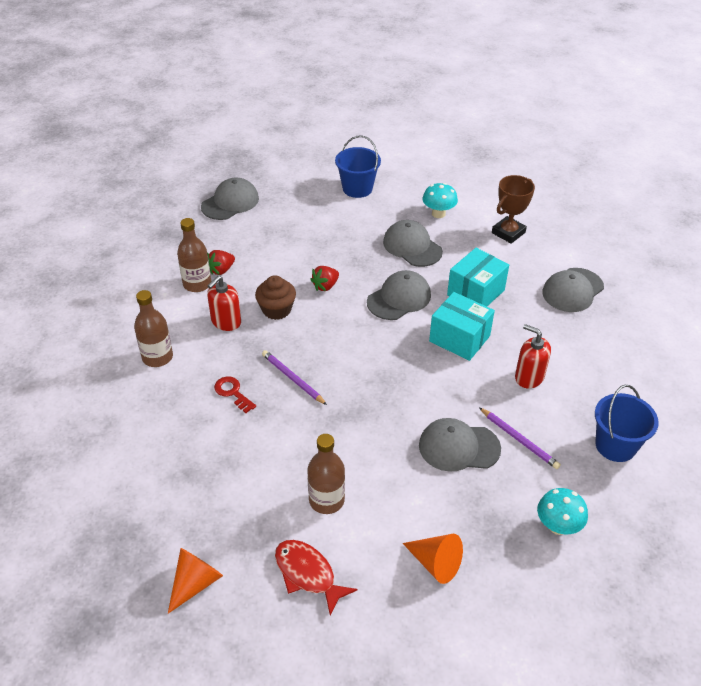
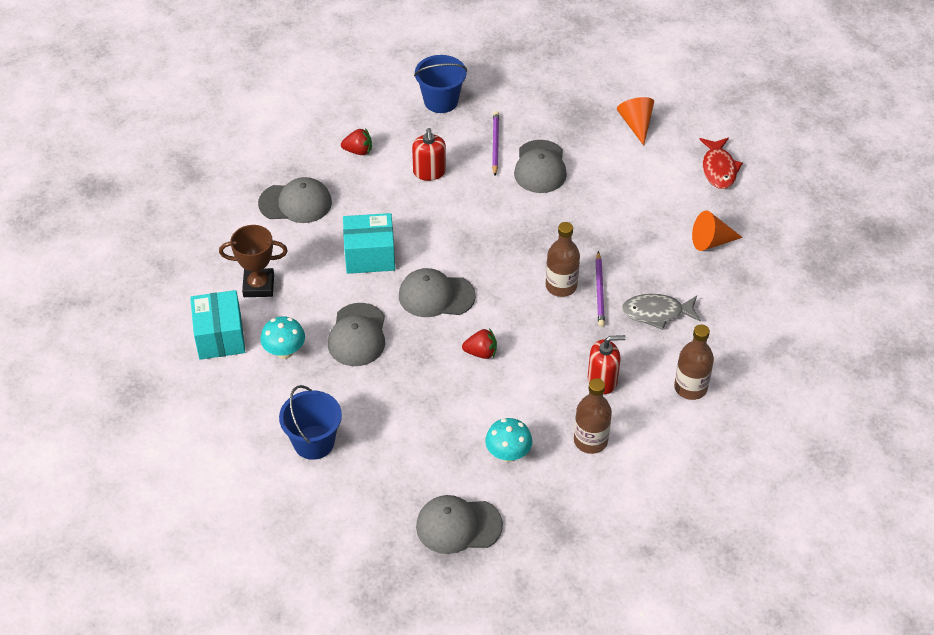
camera: 135 degrees left, 5 degrees up
orange cone [168,548,223,614] -> orange cone moved to [692,210,743,251]
red strawberry [207,250,235,275] -> red strawberry moved to [341,128,372,155]
red key [214,377,256,413] -> grey fish [622,294,701,330]
brown cupcake [255,275,296,320] -> none
brown bottle [307,434,345,514] -> brown bottle moved to [546,222,580,297]
grey cap [419,418,501,472] -> grey cap turned 45 degrees clockwise [514,140,567,193]
turquoise box [429,292,495,361] -> turquoise box moved to [190,290,245,360]
turquoise mushroom [537,488,588,535] -> turquoise mushroom moved to [485,418,532,462]

